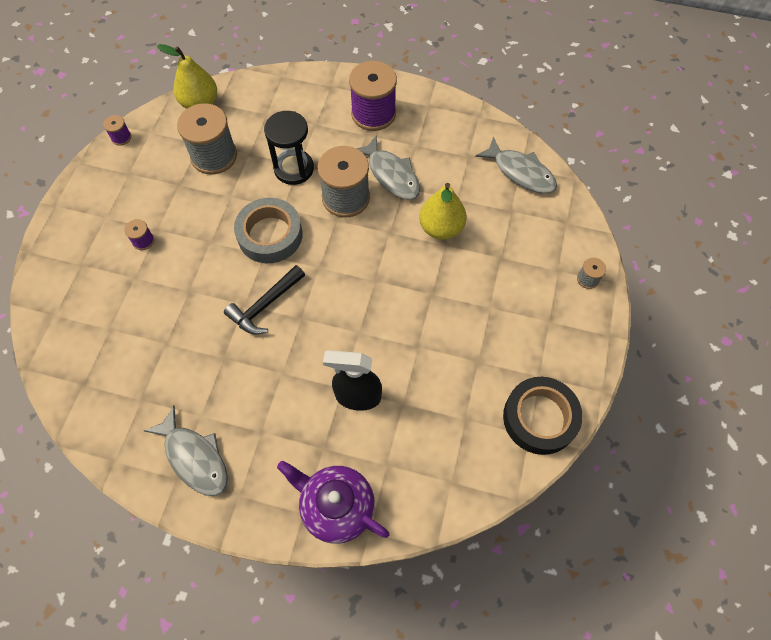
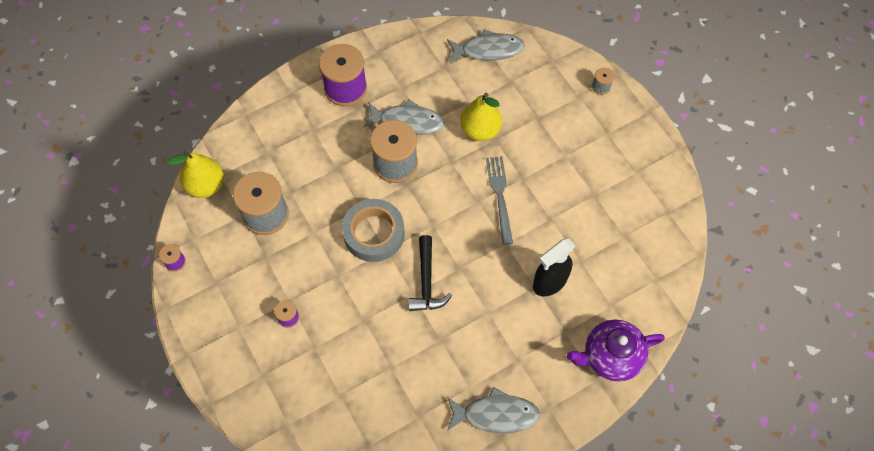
camera: 45 degrees left, 0 degrees up
black hourglass [264,111,314,185] -> none
black tape [503,377,582,455] -> none
none -> grey fork [486,156,513,245]

